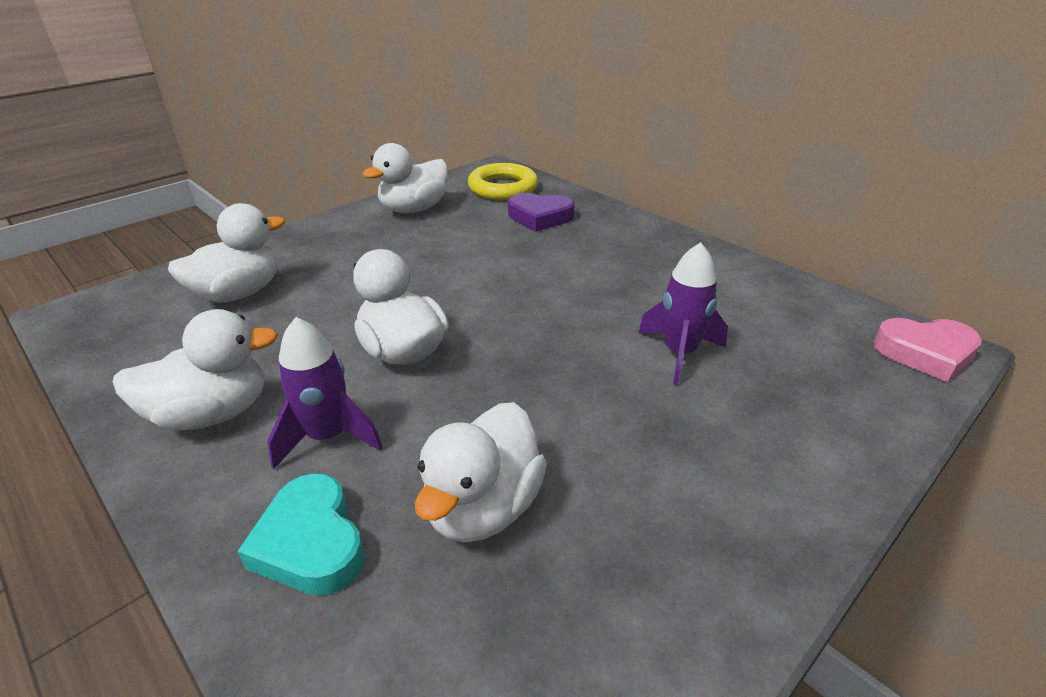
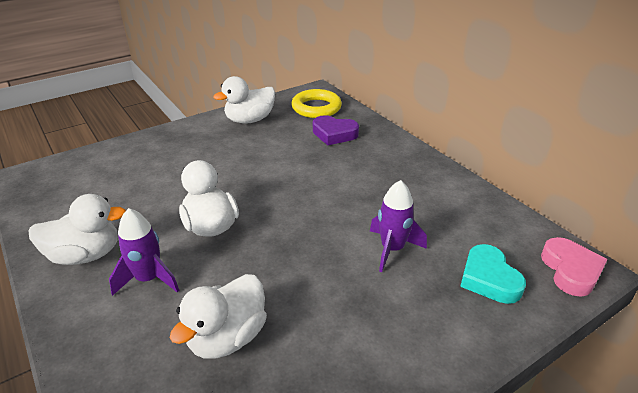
camera: 10 degrees right, 0 degrees up
white duck [168,203,285,303] -> none
turquoise heart [237,473,365,596] -> turquoise heart moved to [460,244,526,304]
pink heart [873,318,982,382] -> pink heart turned 105 degrees counterclockwise [541,237,608,297]

